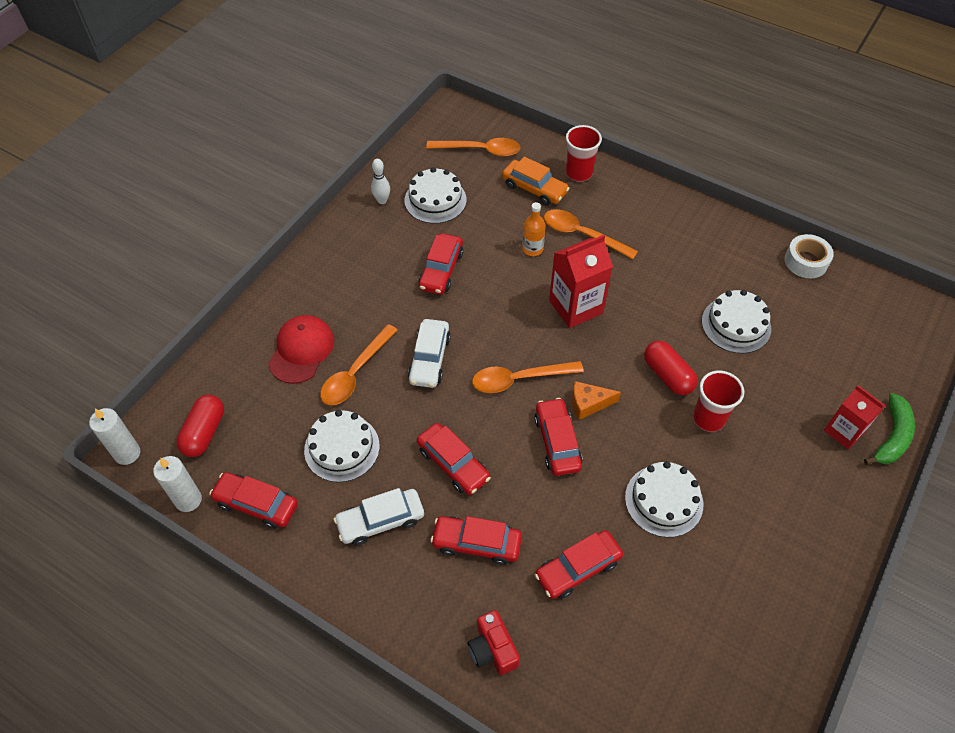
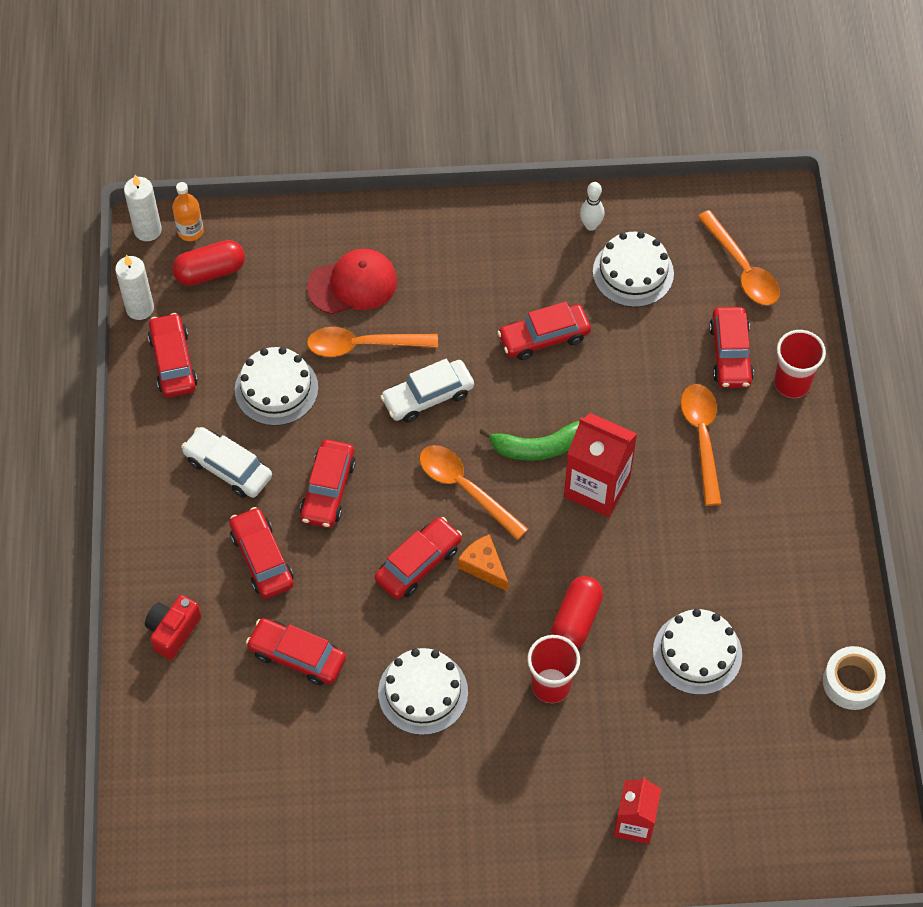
camera: 55 degrees right, 5 degrees up
orange car [502,157,570,206] -> red car [709,307,754,388]
orange bottle [522,202,546,256] -> orange bottle moved to [172,182,204,241]
green banana [864,393,915,465] -> green banana moved to [479,421,579,461]

